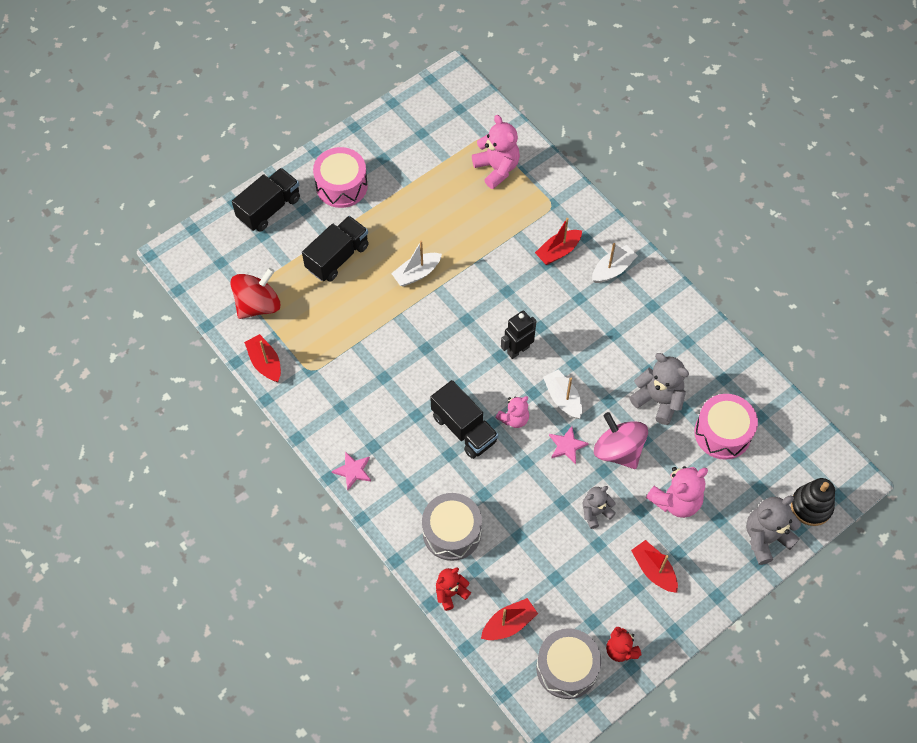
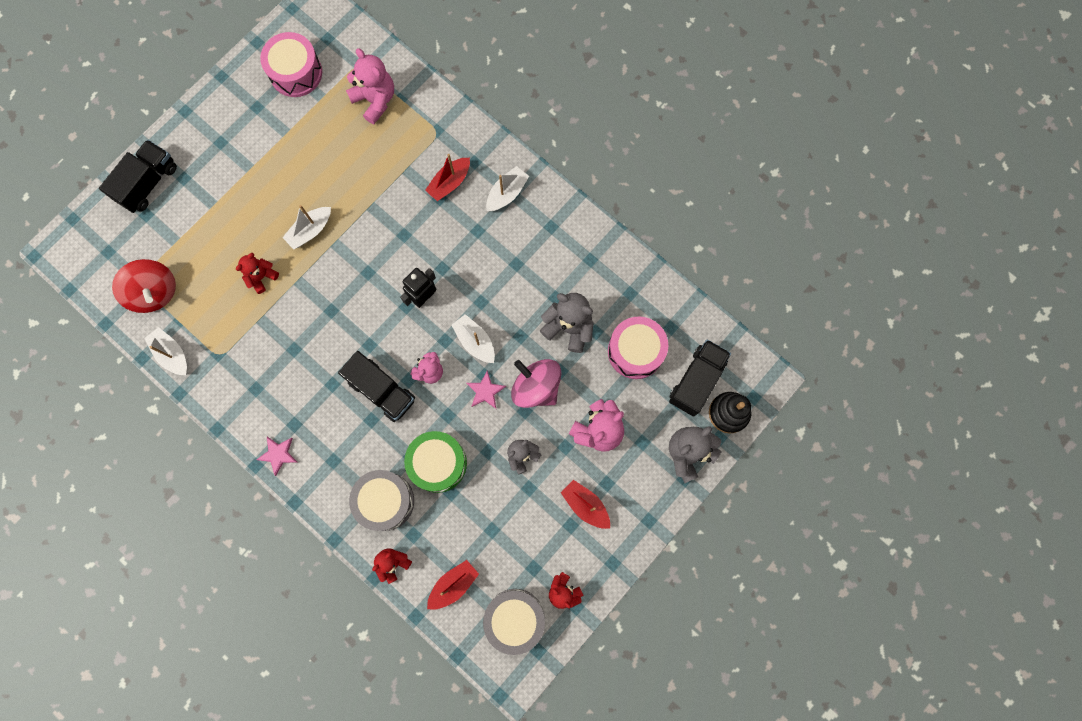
camera: 10 degrees left, 15 degrees up
red spinning top [230,268,280,319] -> red spinning top turned 105 degrees clockwise [112,259,176,313]
red boat [244,334,281,382] -> white boat [144,327,187,375]
black truck [302,216,369,282] -> black truck moved to [669,340,731,417]
pink drum [313,147,368,208] -> pink drum moved to [260,32,322,97]
none -> red teddy bear [236,253,279,294]
none -> green drum [404,431,467,493]

